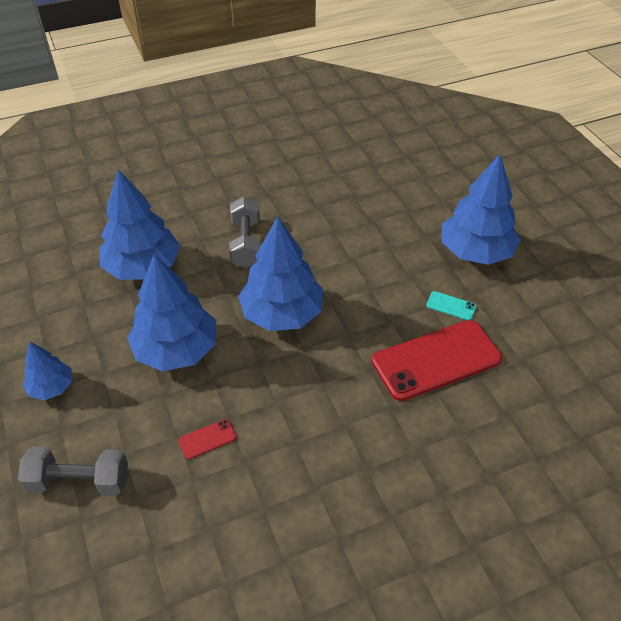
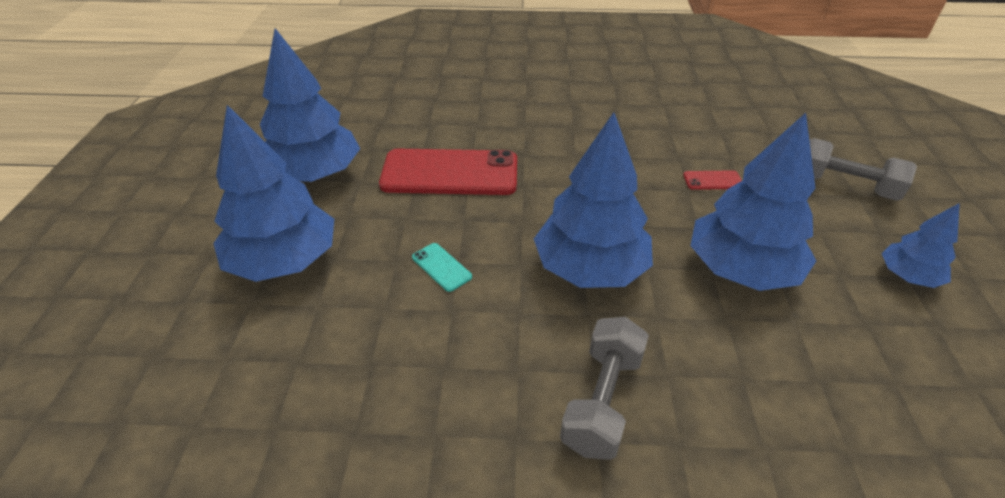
camera: 155 degrees left, 5 degrees down
blue tree [100,169,180,280] -> blue tree moved to [260,28,360,182]
turquoise phone [426,291,476,320] -> turquoise phone moved to [412,243,472,292]

